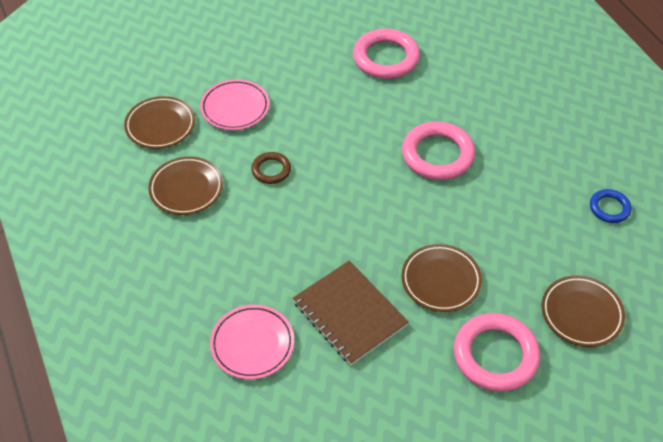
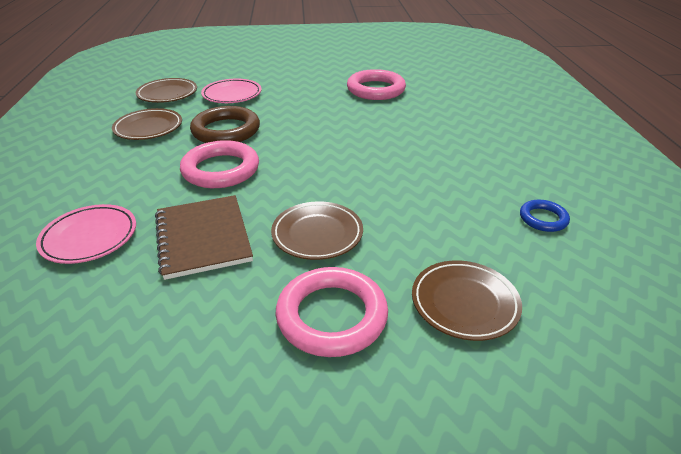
camera: 20 degrees right, 15 degrees down
brown ring [251,152,291,184] -> brown ring [190,106,260,143], size x1.87
pink ring [402,122,475,180] -> pink ring moved to [180,140,259,188]

